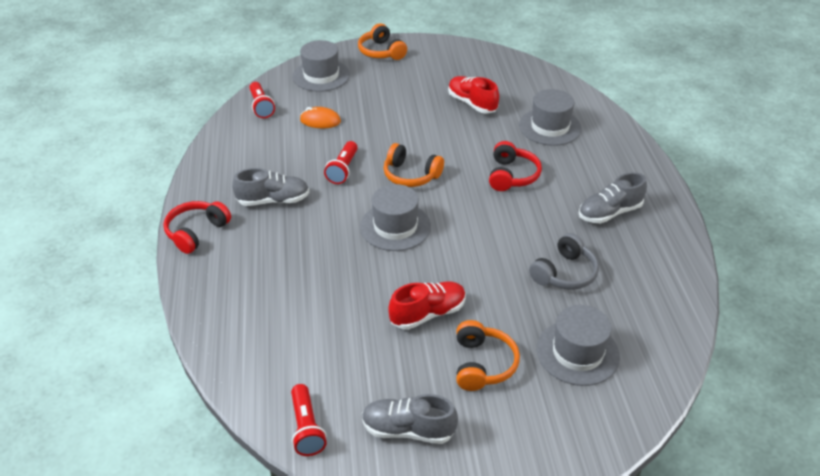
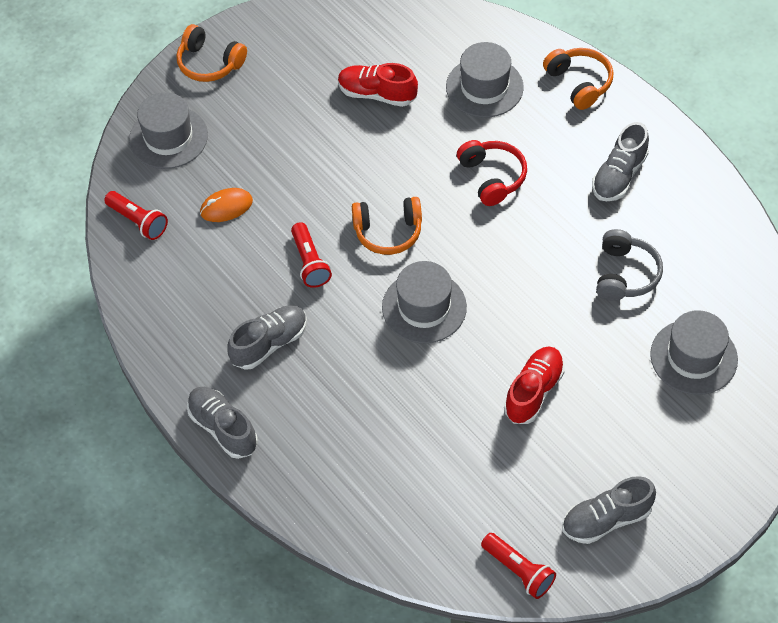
camera: 30 degrees left, 15 degrees up
red headphones [163,201,231,254] -> grey shoe [187,387,258,459]
orange headphones [456,320,520,391] -> orange headphones moved to [543,48,613,110]

